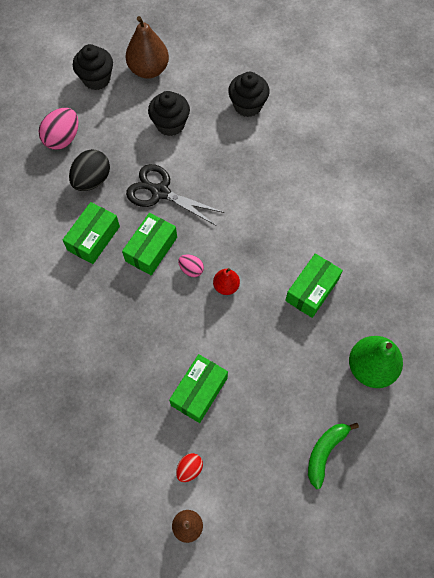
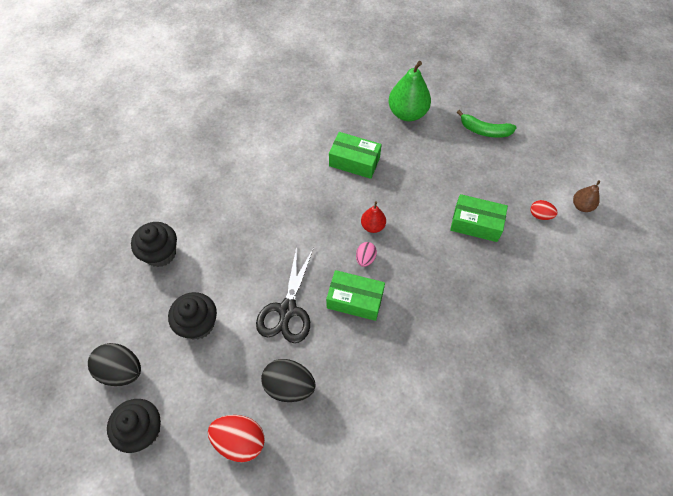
camera: 105 degrees left, 5 degrees down
pink egg [39,108,79,150] -> red egg [208,415,265,462]
green box [63,202,120,264] -> none
brown pear [126,16,169,79] -> black egg [88,343,141,386]

